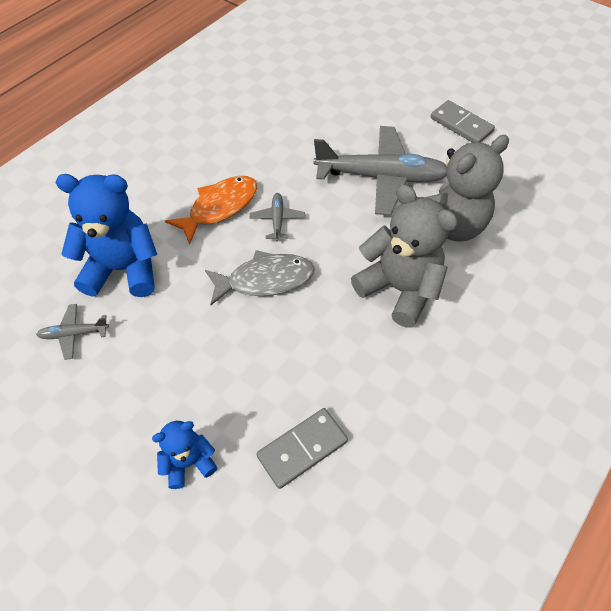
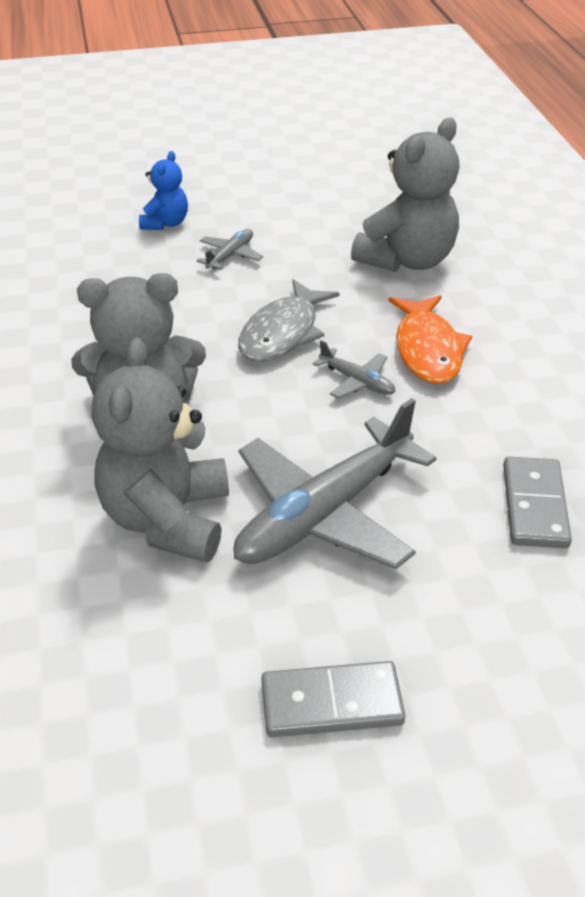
camera: 130 degrees right, 15 degrees down
grey plane [36,304,109,360] -> grey plane moved to [197,229,263,270]
blue teddy bear [55,174,157,297] -> grey teddy bear [351,118,459,272]
grey domino [256,408,348,489] -> grey domino moved to [503,457,572,548]

